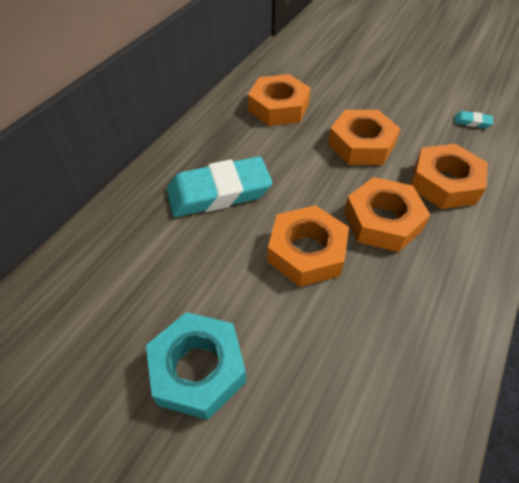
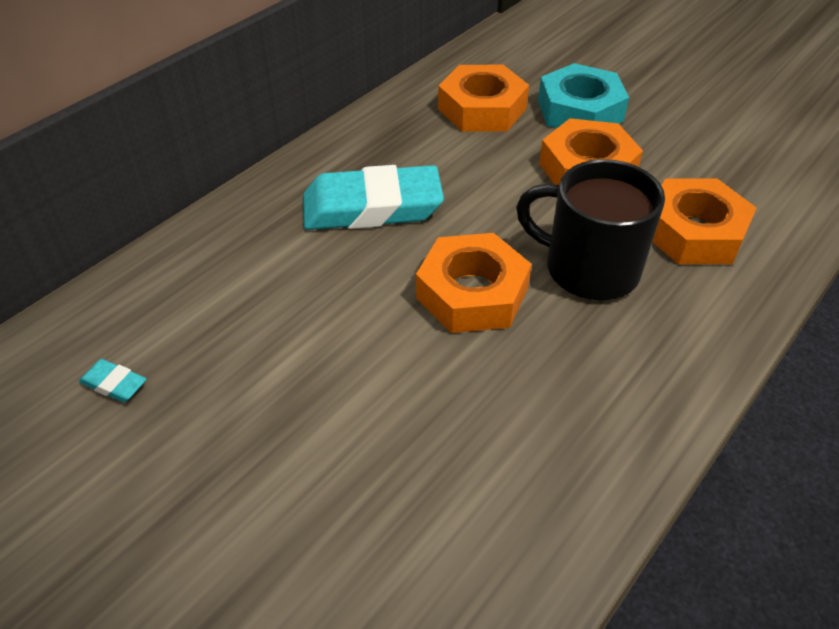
camera: 10 degrees right, 5 degrees down
turquoise nut [146,312,246,420] -> turquoise nut moved to [538,63,629,128]
orange nut [344,177,430,252] -> black mug [516,159,665,300]
turquoise eraser [455,111,494,128] -> turquoise eraser moved to [79,359,146,402]

